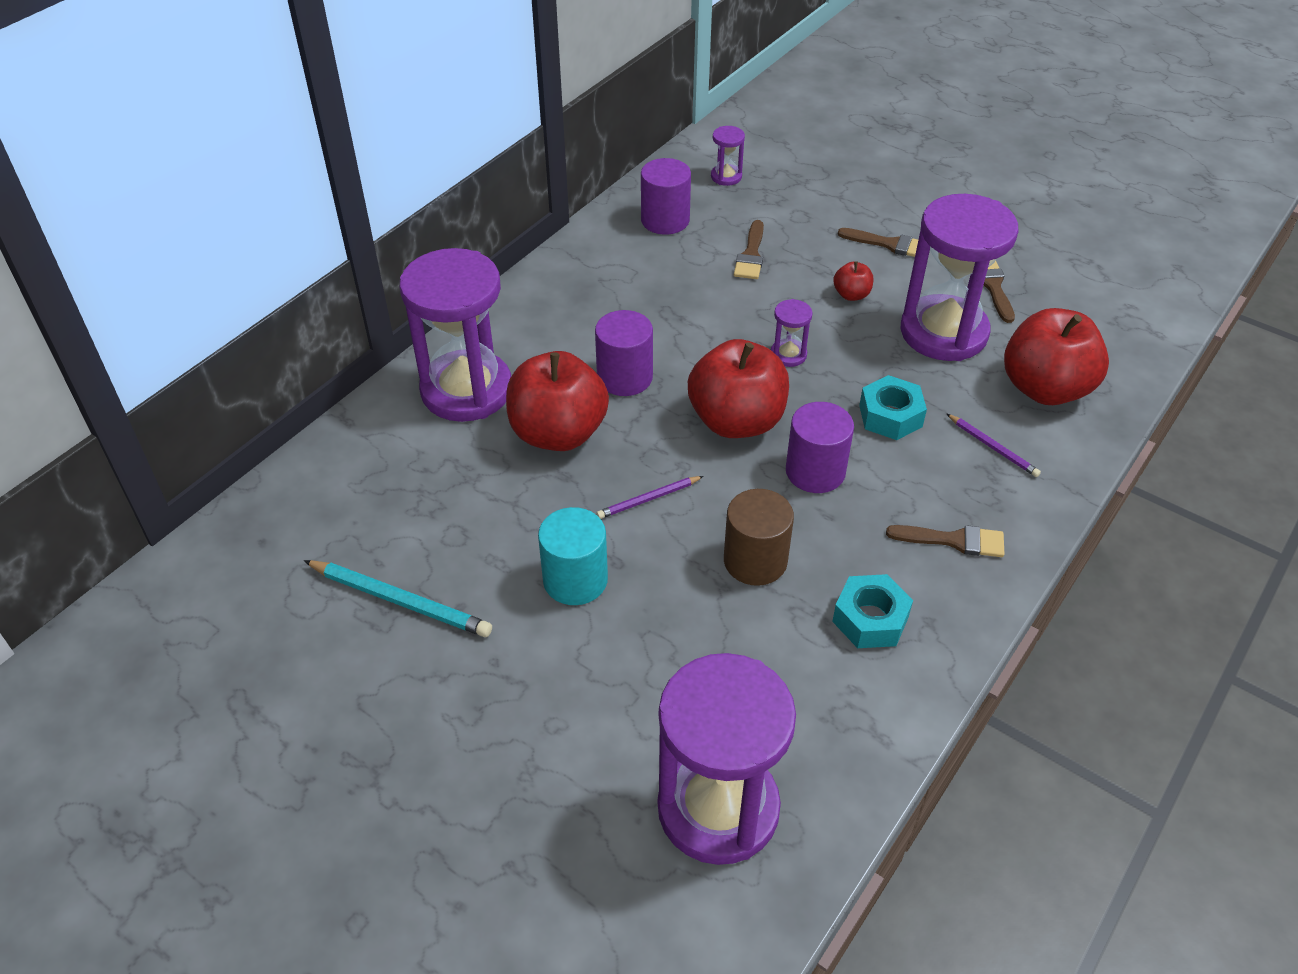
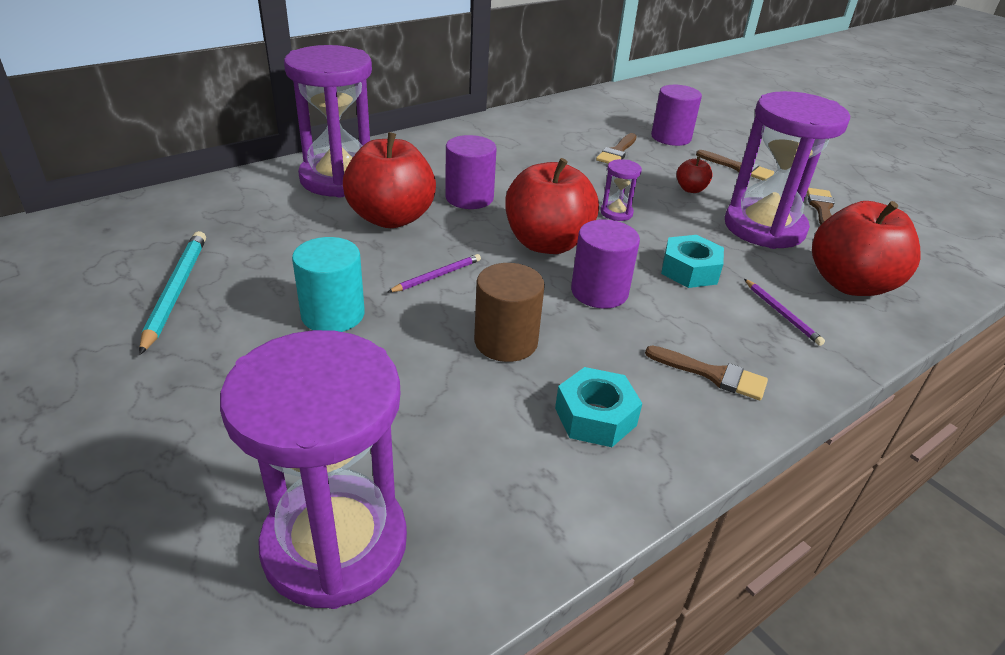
camera: 15 degrees right, 10 degrees down
turquoise pencil [304,560,492,637] -> turquoise pencil turned 135 degrees counterclockwise [139,231,206,355]
purple pencil [597,476,703,519] -> purple pencil turned 150 degrees clockwise [388,254,481,292]
purple cylinder [641,158,691,235] -> purple cylinder moved to [651,85,702,146]
purple hourglass [711,126,745,186] -> none

